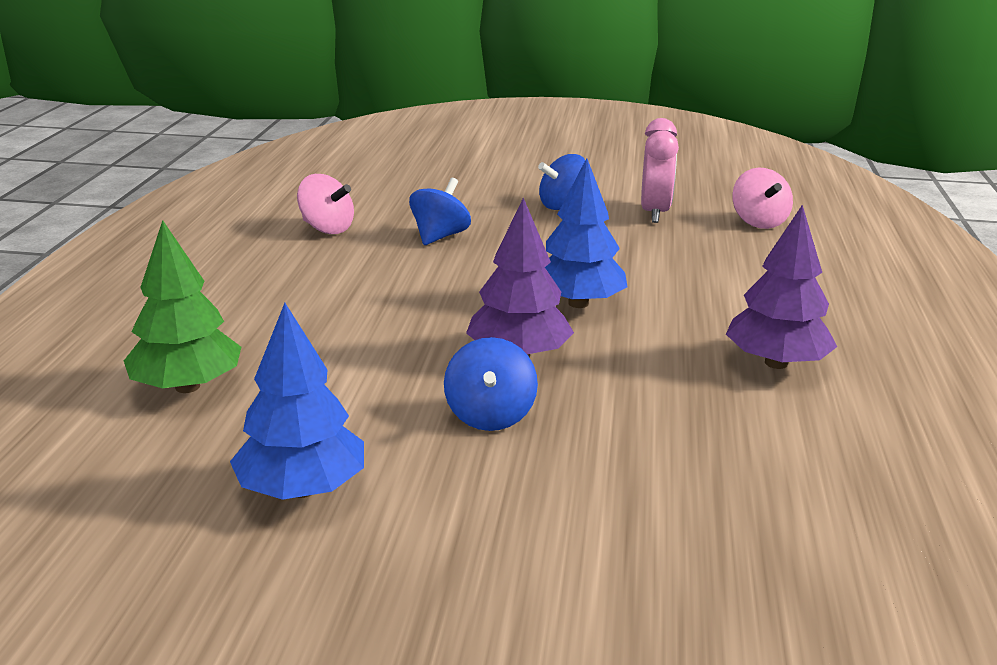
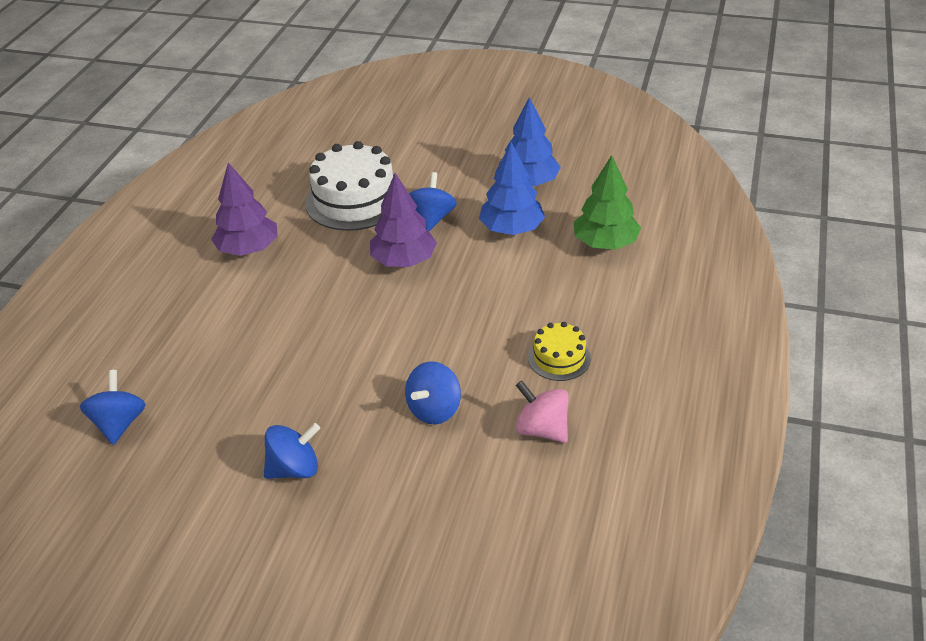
camera: 170 degrees left, 15 degrees up
blue tree [545,158,628,308] -> blue tree moved to [479,142,545,235]
pink clock [641,118,679,223] -> none
pink spinning top [732,168,793,229] -> blue spinning top [79,370,146,445]
none -> white cake [305,141,394,231]
none -> yellow cake [528,322,591,381]

